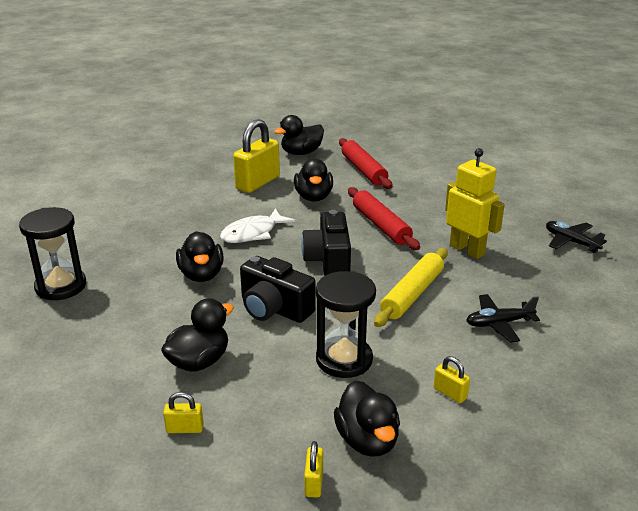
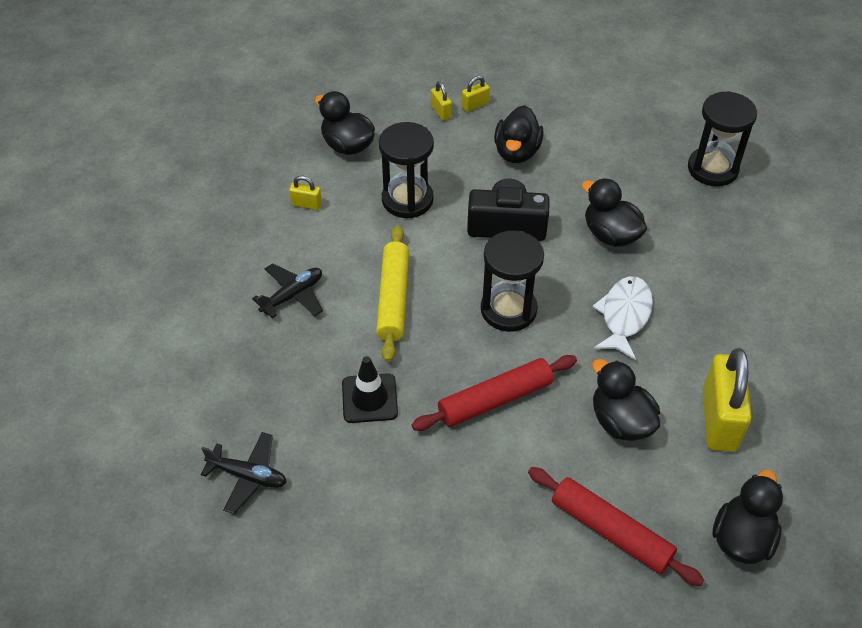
camera: 150 degrees right, 20 degrees up
black camera [301,210,351,276] -> black hourglass [481,230,544,332]
yellow padlock [304,441,323,498] -> yellow padlock moved to [431,81,452,121]
red rolling pin [348,187,420,250] -> red rolling pin turned 60 degrees counterclockwise [411,355,577,431]
yellow robot [445,148,505,259] -> black traffic cone [342,356,398,423]

